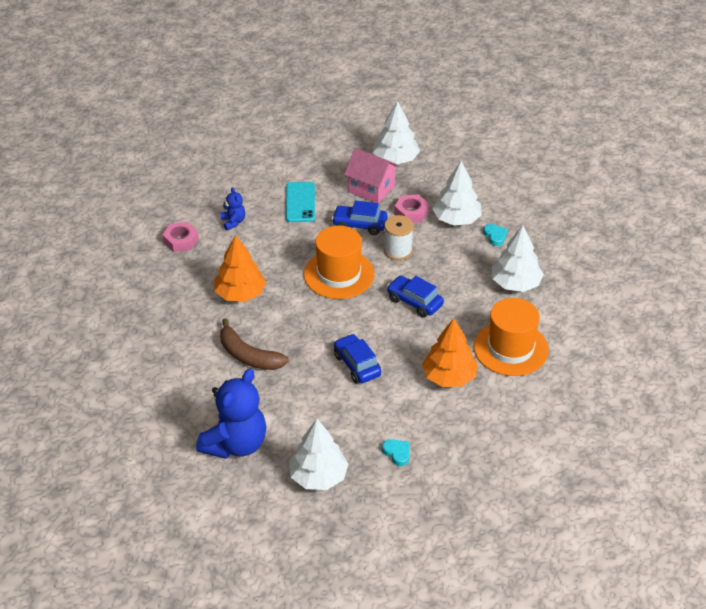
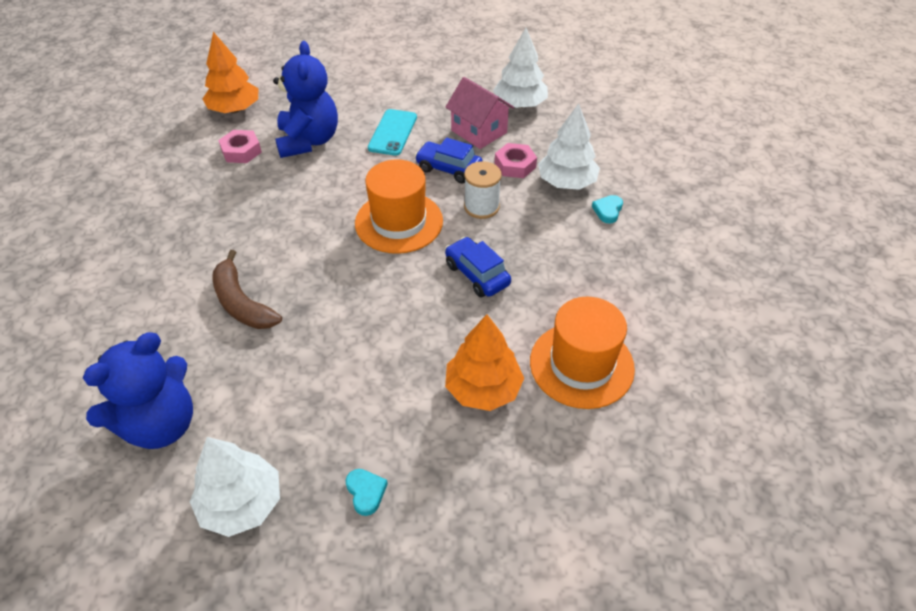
camera: 15 degrees right, 5 degrees up
orange tree [214,235,266,302] -> orange tree moved to [202,32,258,113]
blue teddy bear [220,187,245,230] -> blue teddy bear [273,41,338,158], size x2.20
blue car [334,334,381,383] -> none
turquoise heart [483,224,508,246] -> turquoise heart turned 150 degrees counterclockwise [592,195,623,224]
white tree [492,225,544,292] -> none

